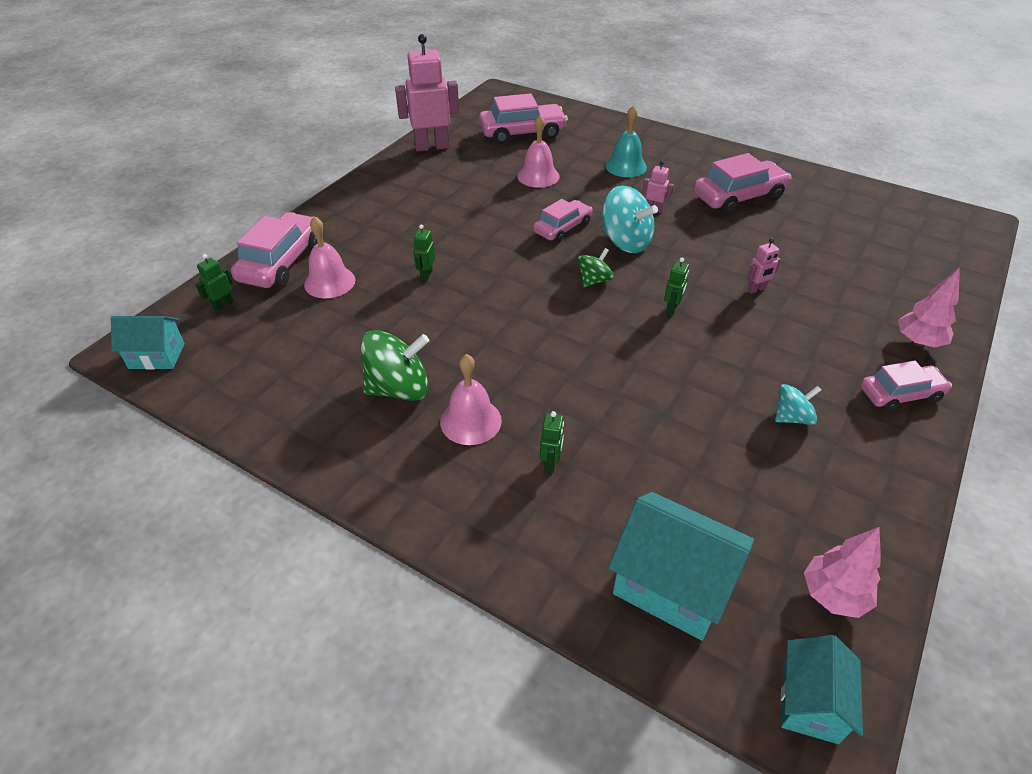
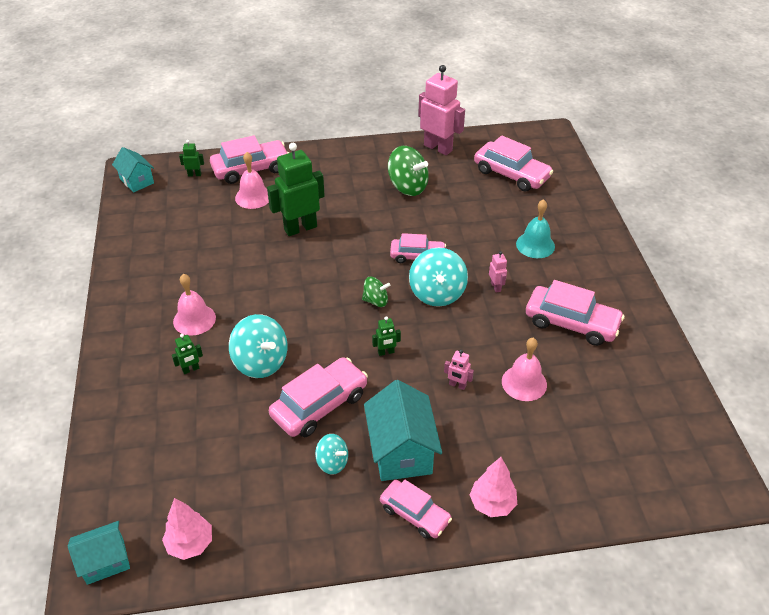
camera: 50 degrees right, 0 degrees up
green spinning top [360,330,429,401] -> green spinning top moved to [388,146,429,196]
green robot [413,224,435,281] -> green robot [267,143,325,236], size x2.28
pink bell [517,115,560,188] -> pink bell moved to [502,338,547,401]
turquoise house [608,492,754,641] -> turquoise house moved to [364,380,442,481]
none -> turquoise spinning top [229,314,287,378]
none -> pink car [269,357,368,437]

